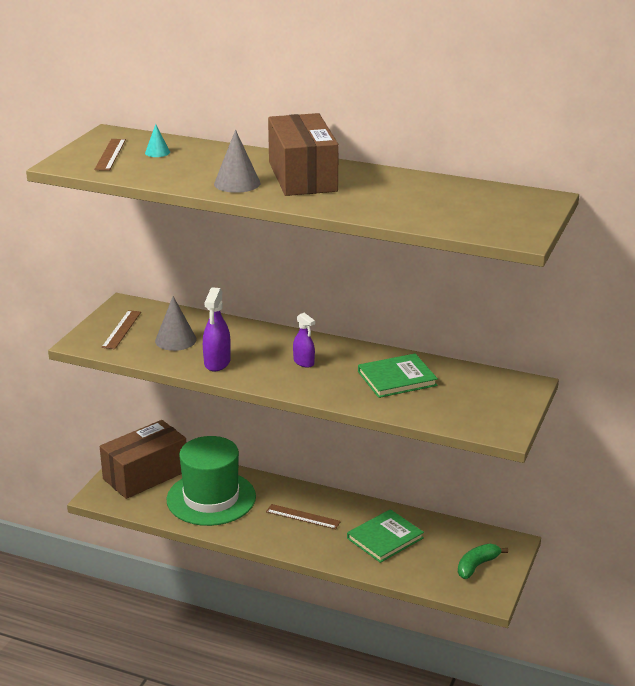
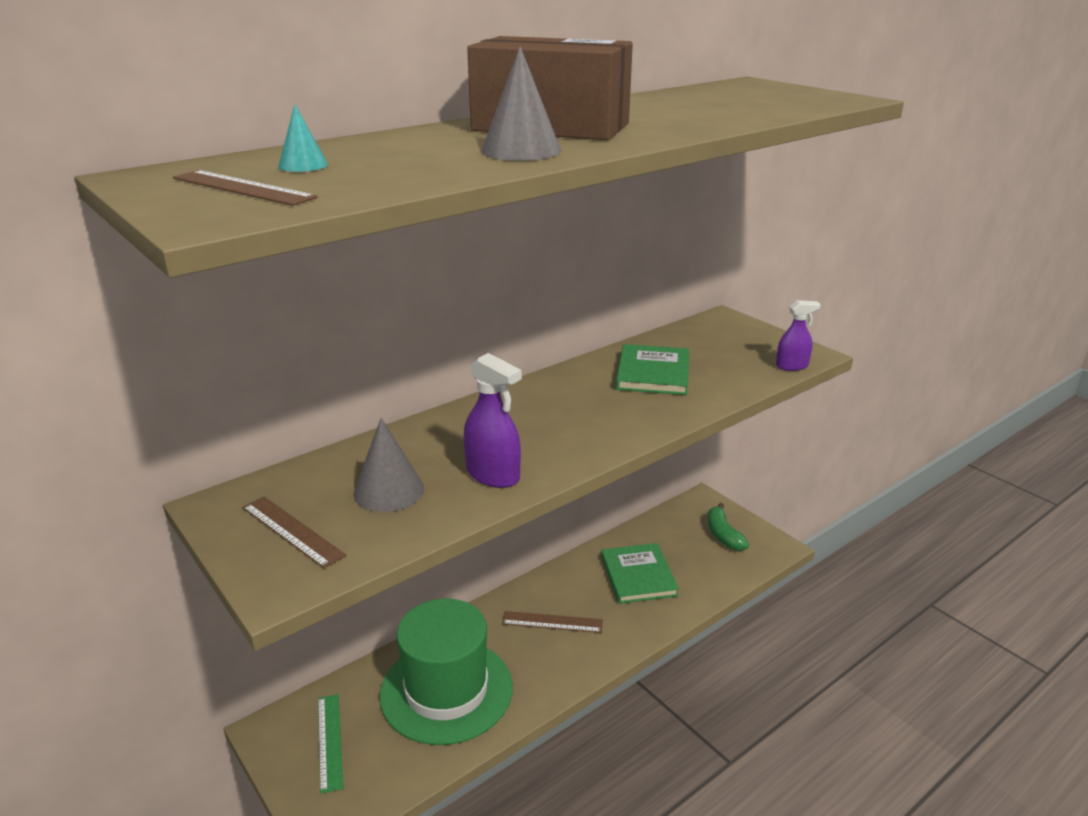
camera: 60 degrees left, 0 degrees up
brown box [100,420,186,499] -> green ruler [318,694,343,793]
brown ruler [266,504,341,529] -> brown ruler turned 45 degrees clockwise [502,611,603,633]
purple spray bottle [293,313,315,368] -> purple spray bottle moved to [776,300,821,371]

